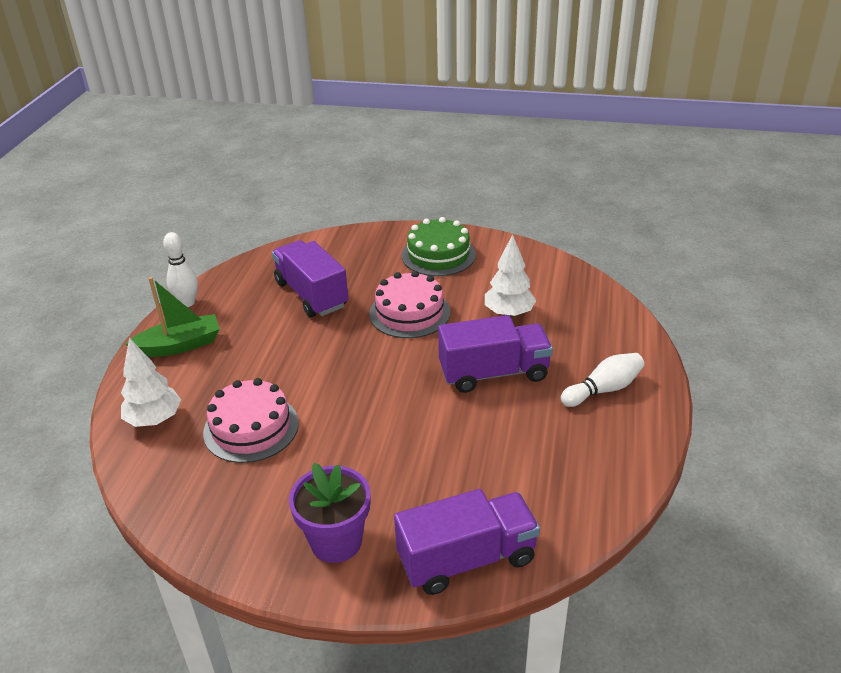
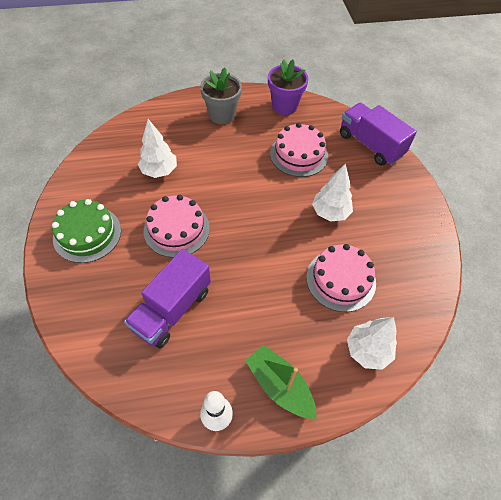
camera: 115 degrees left, 20 degrees up
purple flower pot [289,463,371,563] -> purple flower pot moved to [268,60,308,115]
purple truck [438,315,553,393] -> none
white bowling pin [561,353,645,407] -> grey flower pot [200,67,242,124]
none -> pink cake [270,123,328,177]
none -> white tree [312,163,353,222]

